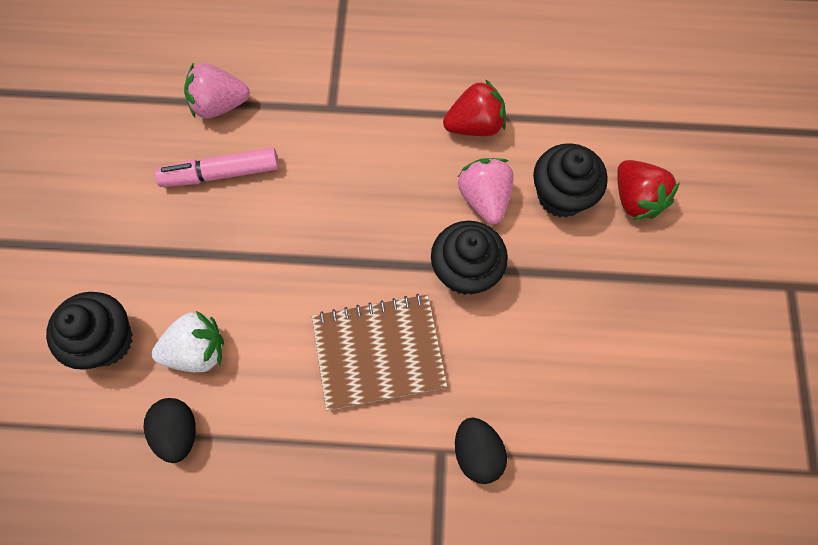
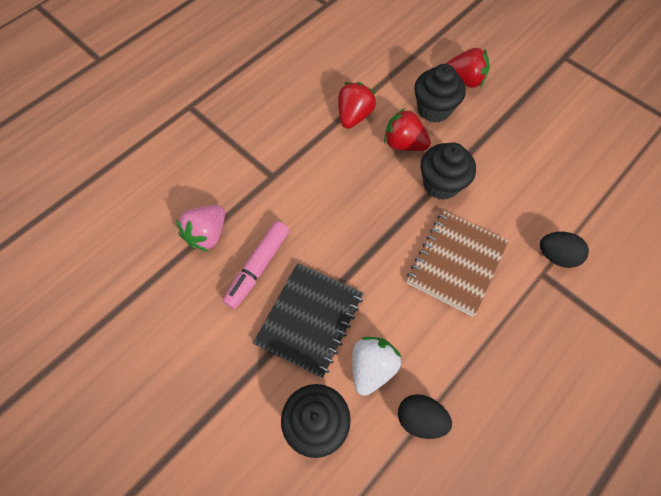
camera: 50 degrees left, 5 degrees down
pink strawberry [458,158,514,224] -> red strawberry [384,108,431,151]
none -> black notebook [253,263,363,378]

